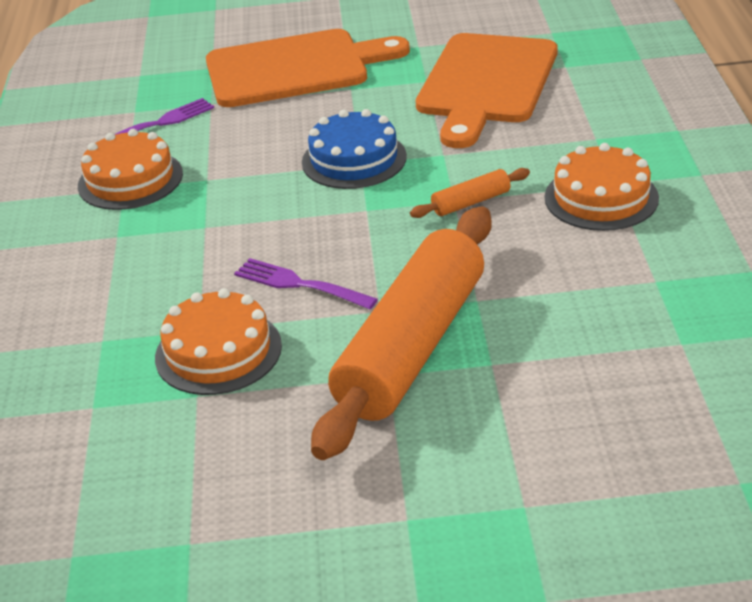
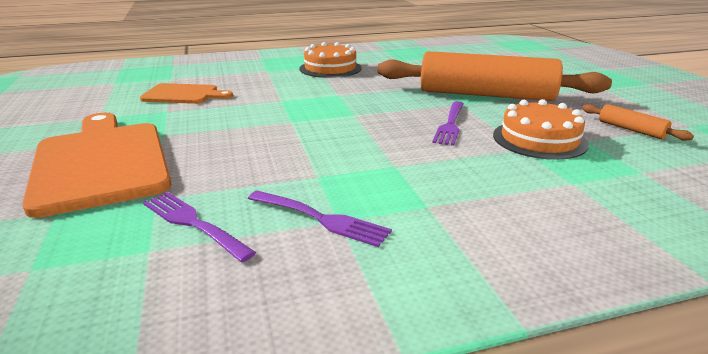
camera: 105 degrees left, 10 degrees down
orange cake [78,129,183,210] -> purple fork [248,191,392,247]
blue cake [302,109,407,189] -> none
orange rolling pin [410,168,530,218] -> orange rolling pin moved to [582,104,694,141]
orange cutting board [416,33,557,148] -> orange cutting board [140,83,233,104], size x0.55

